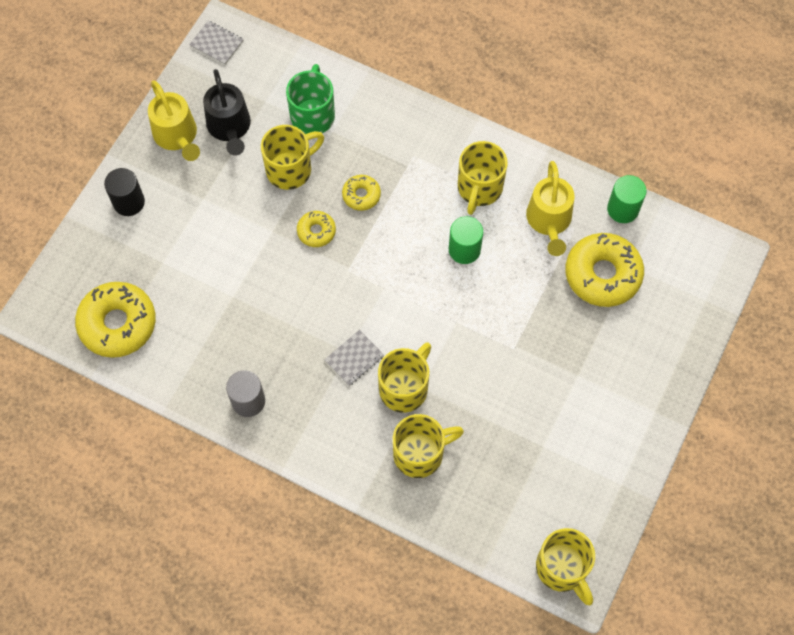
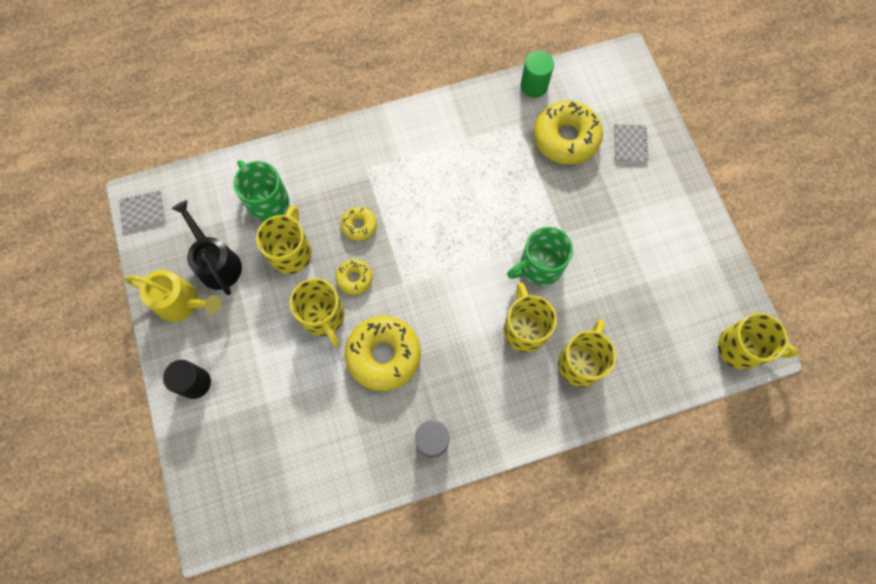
camera: 45 degrees left, 5 degrees up
yellow donut [75,282,156,358] -> yellow donut moved to [345,316,421,391]
black watering can [203,69,251,156] -> black watering can turned 150 degrees counterclockwise [171,200,242,295]
grey notebook [324,330,384,386] -> grey notebook moved to [614,124,648,163]
green cylinder [449,216,483,264] -> none
yellow mug [458,141,508,215] -> yellow mug moved to [290,278,345,347]
yellow watering can [526,161,575,256] -> none
none -> green mug [507,227,573,286]

